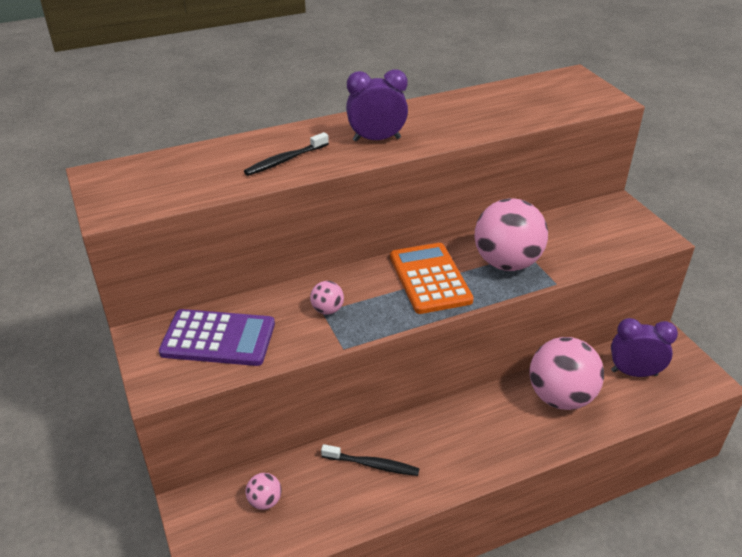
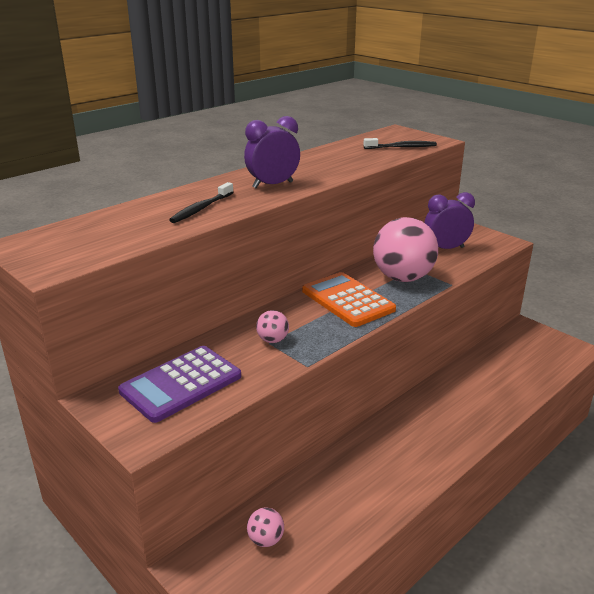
camera: 20 degrees left, 10 degrees down
purple calculator [159,309,275,366] -> purple calculator turned 150 degrees clockwise [118,346,241,423]
black toothbrush [321,444,420,476] -> black toothbrush moved to [363,138,437,149]
pink ball [530,337,604,410] -> none
purple clock [611,318,678,377] -> purple clock moved to [424,192,475,249]

